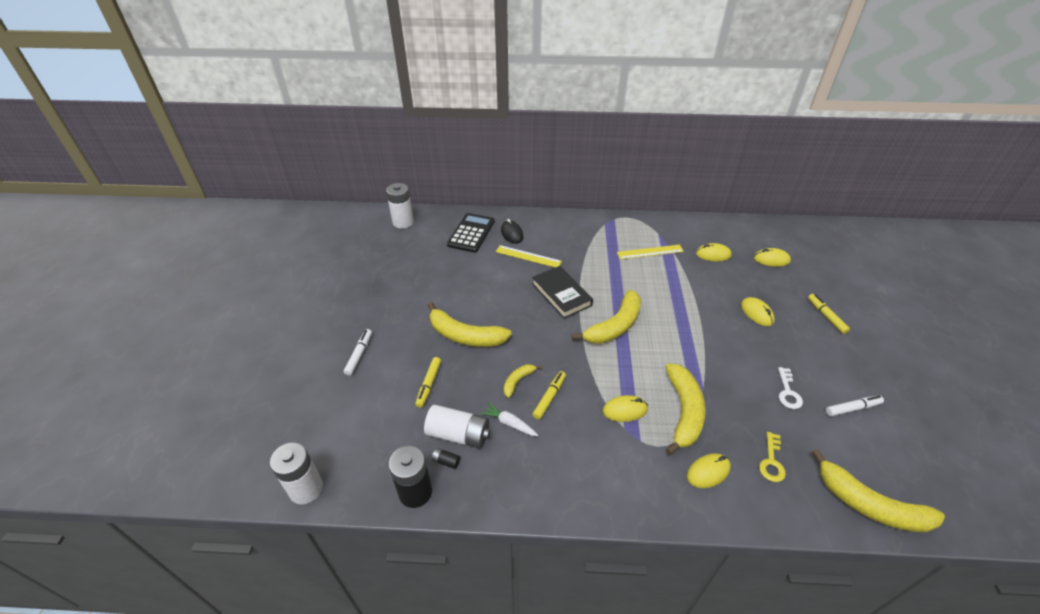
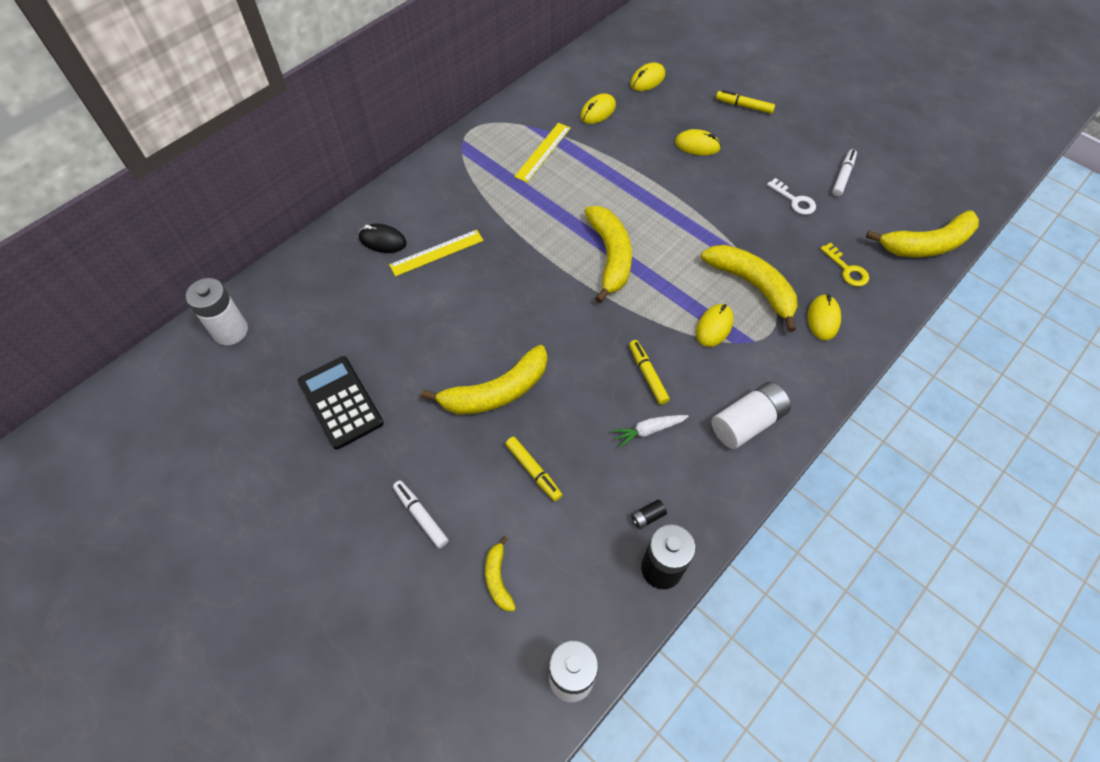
camera: 50 degrees left, 15 degrees up
white battery [424,405,490,449] -> white battery moved to [712,382,791,449]
black calculator [447,213,495,253] -> black calculator moved to [298,356,384,449]
yellow banana [504,364,542,398] -> yellow banana moved to [485,536,516,611]
black book [532,266,593,319] -> none

